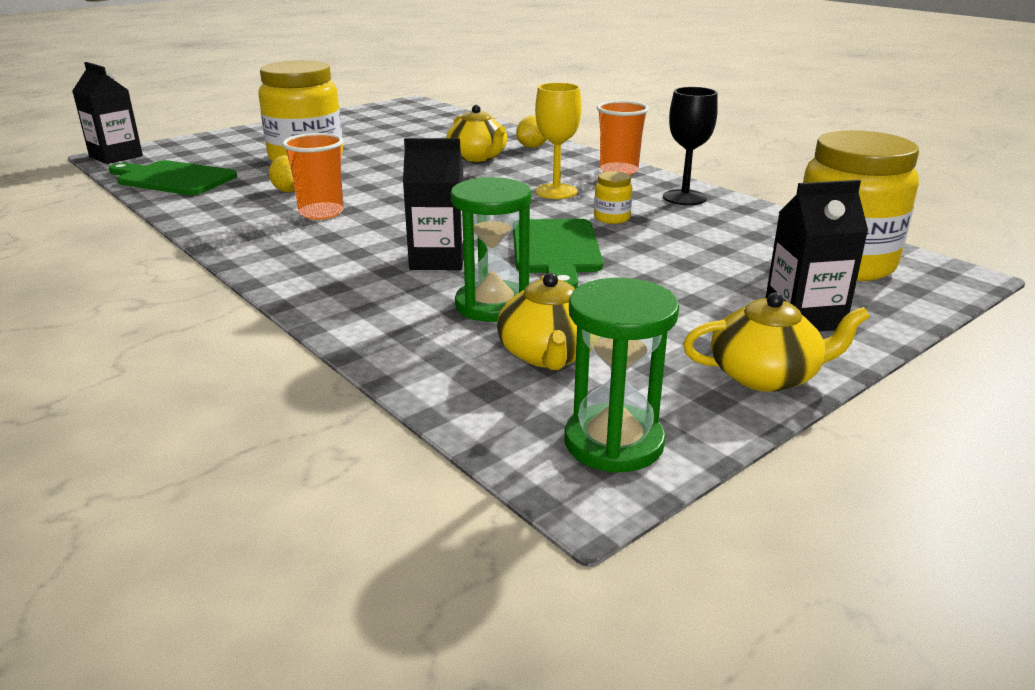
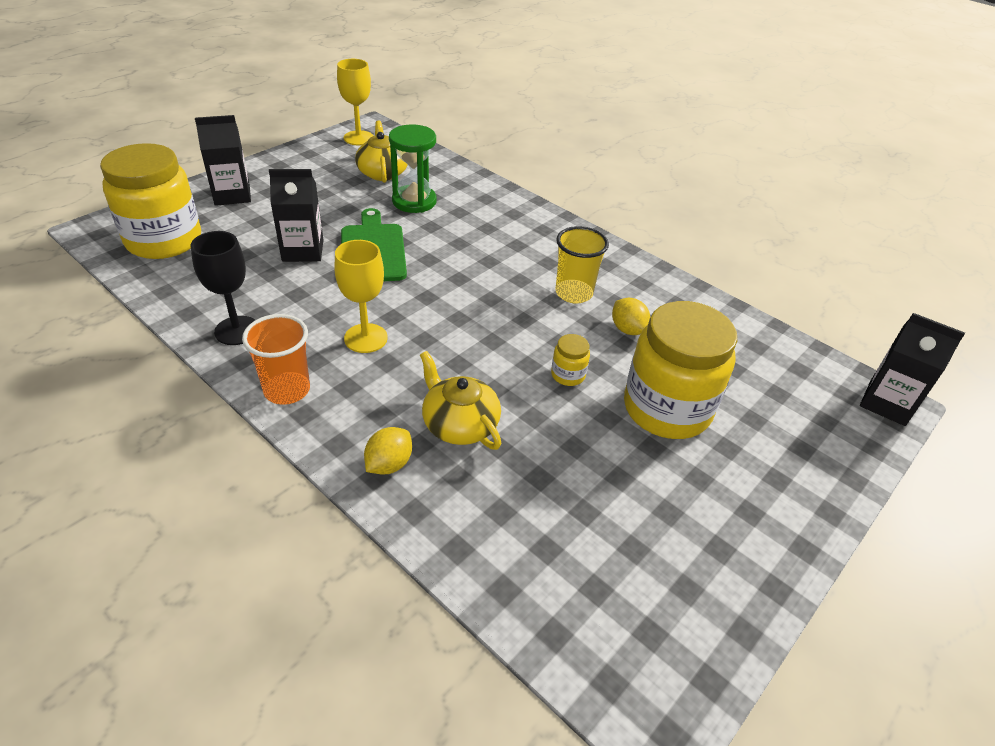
camera: 170 degrees right, 15 degrees up
green cutting board [109,160,237,195] -> none
orange cup [282,133,344,220] -> yellow cup [555,226,609,303]
black carton [403,138,464,270] -> black carton moved to [269,169,324,262]
green hourglass [564,278,679,473] -> yellow goblet [337,59,374,145]
yellow jar [594,171,632,224] -> yellow jar moved to [551,334,590,386]
yellow teapot [683,292,870,392] -> none

